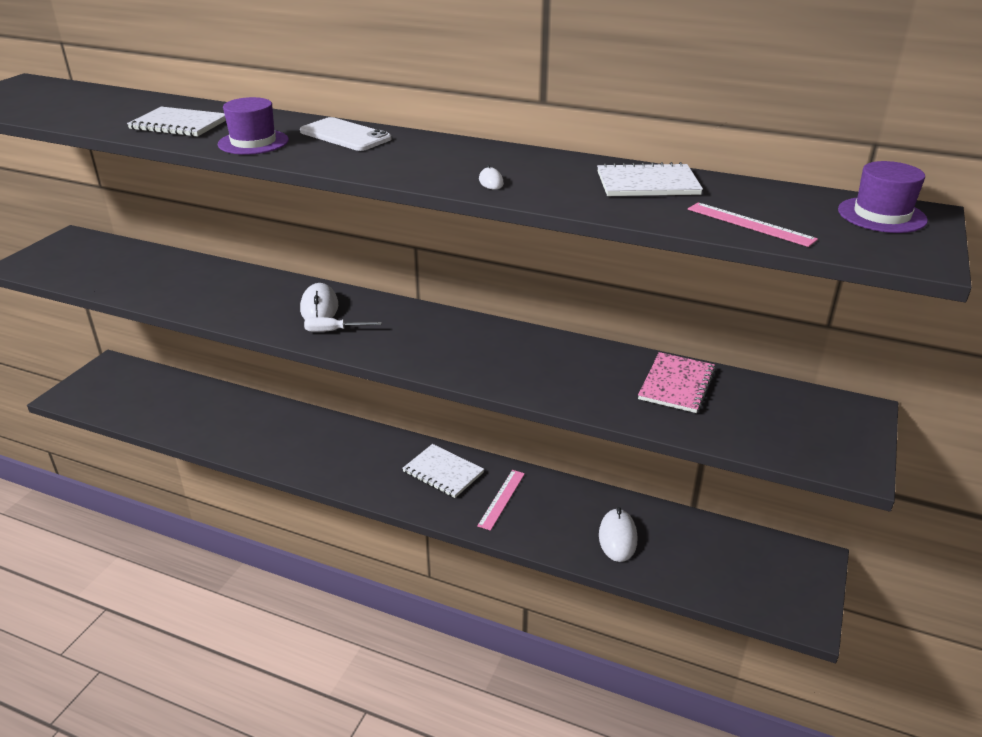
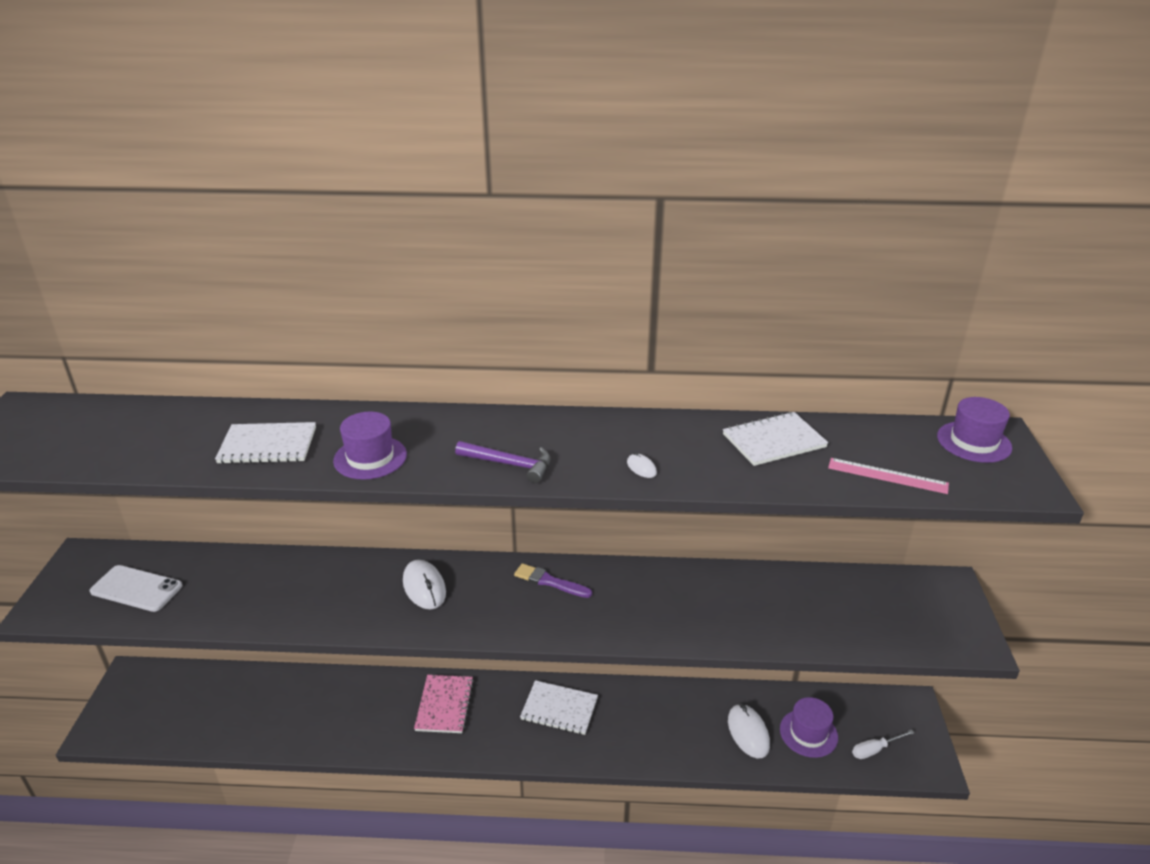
camera: 20 degrees left, 0 degrees up
white phone [300,117,391,151] -> white phone moved to [90,565,182,612]
white screwdriver [304,317,382,332] -> white screwdriver moved to [852,730,914,759]
pink ruler [477,470,525,531] -> none
pink notebook [638,352,716,413] -> pink notebook moved to [414,675,474,733]
none -> purple hammer [455,441,551,483]
none -> purple brush [514,563,592,598]
none -> purple hat [780,697,838,758]

